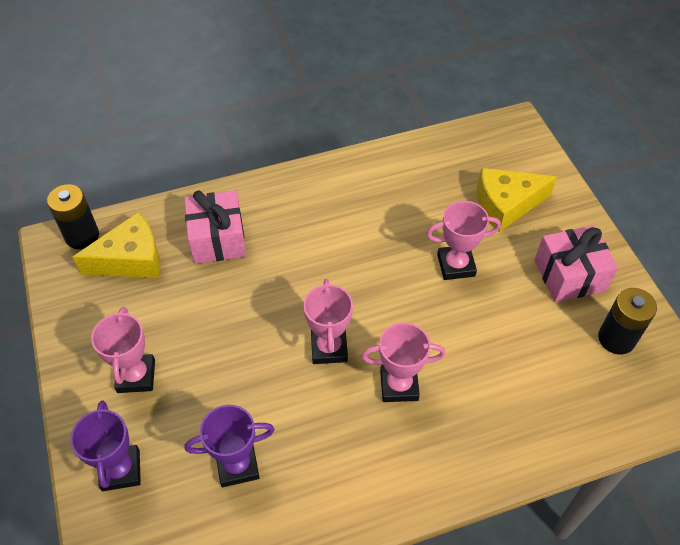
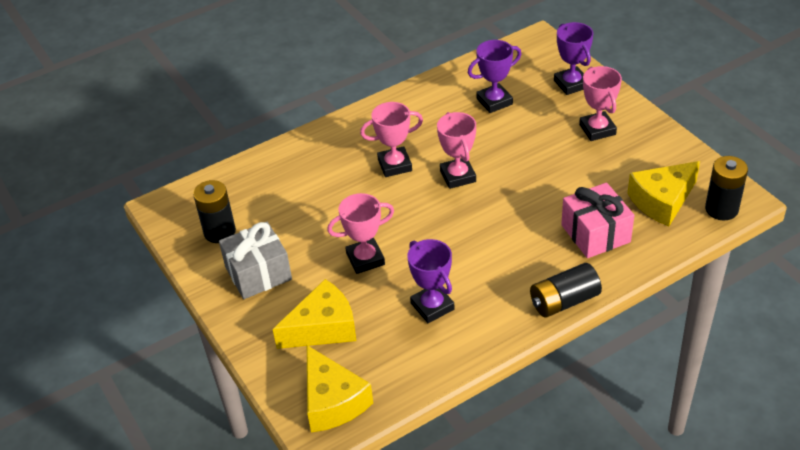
camera: 170 degrees right, 10 degrees down
pink gift [535,225,618,302] -> grey gift [219,222,292,299]
none -> yellow cheese [307,345,373,432]
none -> purple trophy [407,239,455,323]
none -> black battery [530,263,602,318]

